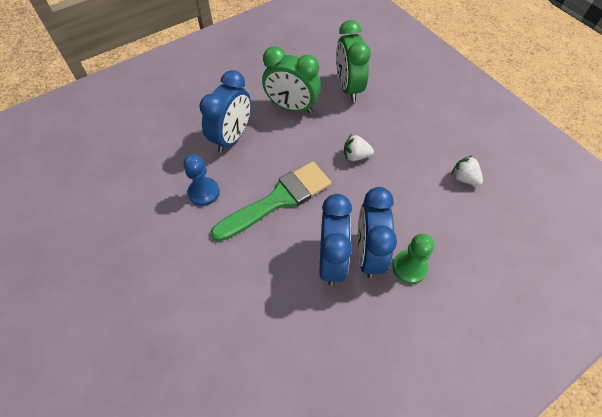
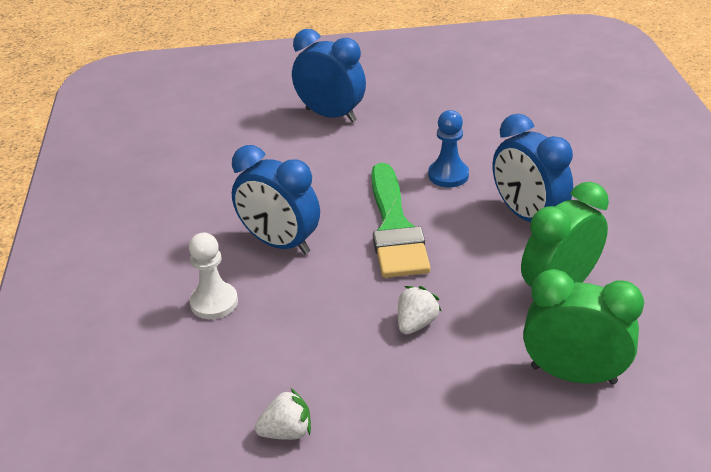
camera: 120 degrees right, 20 degrees down
blue clock [357,187,397,279] -> blue clock moved to [292,29,366,122]
green pawn [392,234,434,284] -> white pawn [189,233,238,319]

